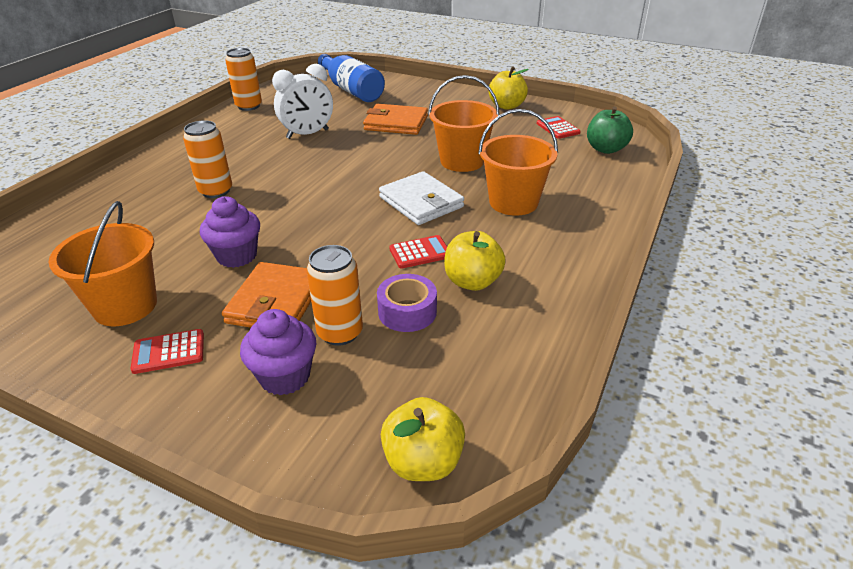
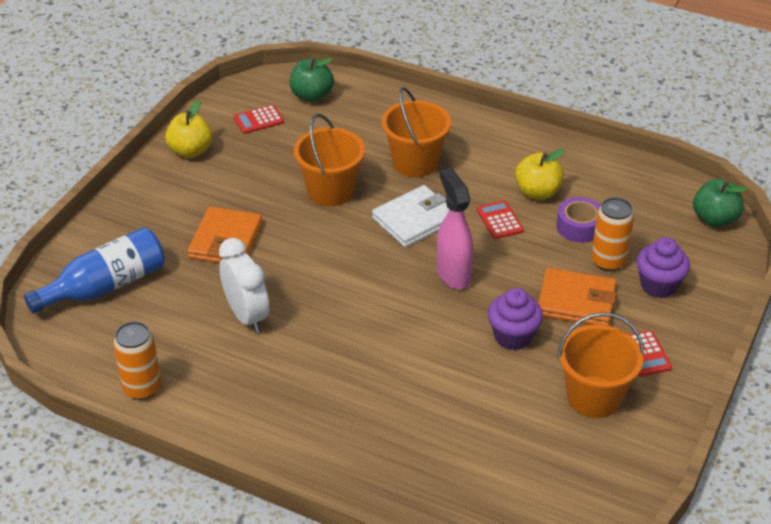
camera: 90 degrees left, 5 degrees up
orange can [183,120,232,198] -> none
yellow apple [381,397,465,481] -> green apple [693,179,747,227]
none -> pink spray bottle [437,168,474,289]

